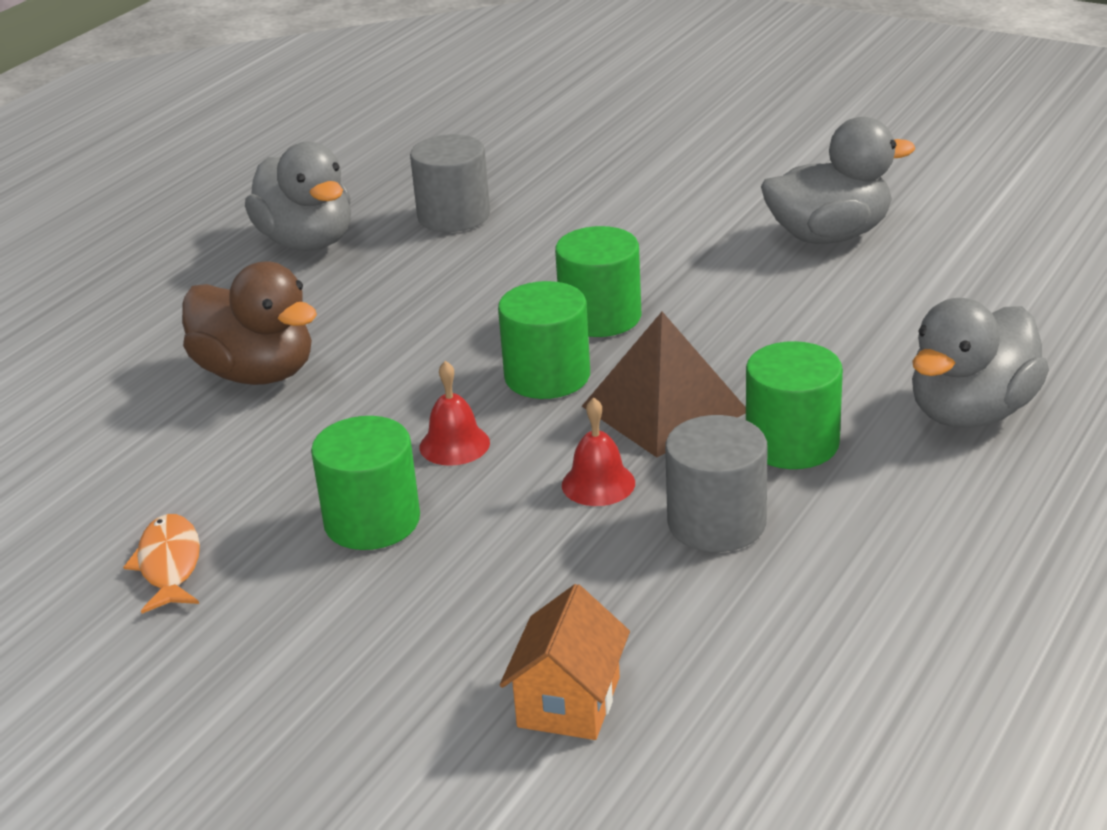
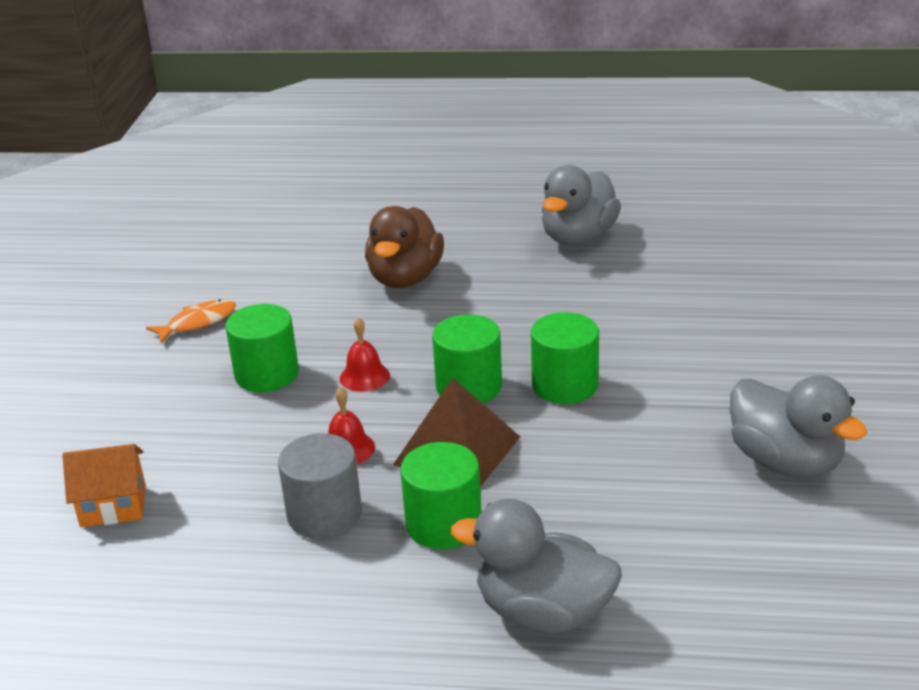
camera: 65 degrees right, 0 degrees up
grey cylinder [410,134,490,232] -> none

